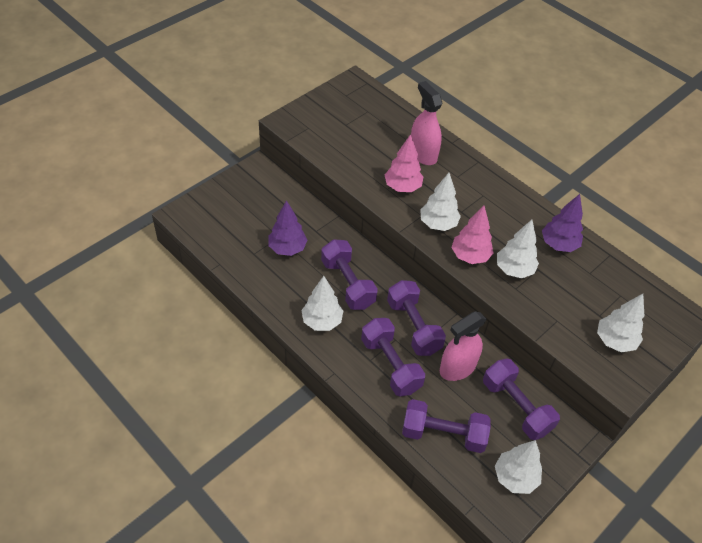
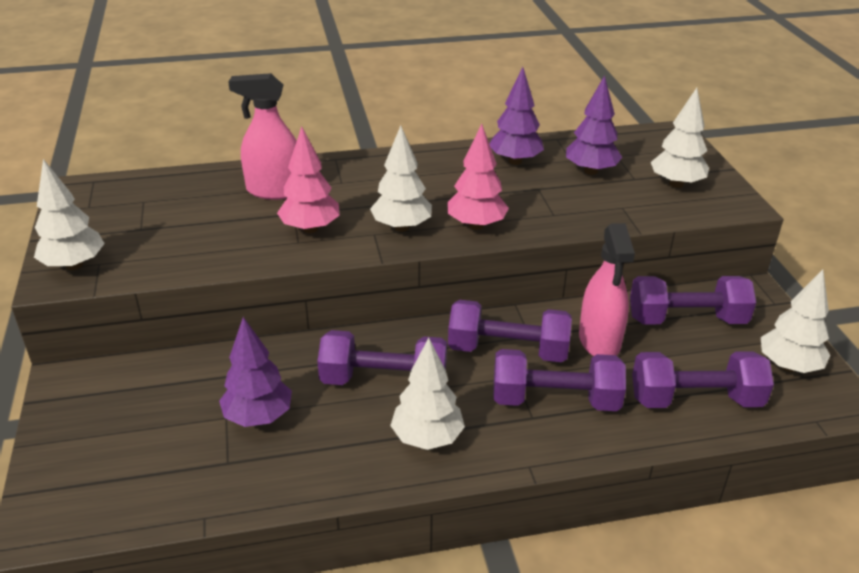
camera: 55 degrees left, 15 degrees down
purple dumbbell [402,399,491,453] -> purple dumbbell turned 45 degrees clockwise [632,351,774,408]
white tree [497,220,539,278] -> white tree moved to [34,159,105,270]
none -> purple tree [566,75,622,175]

